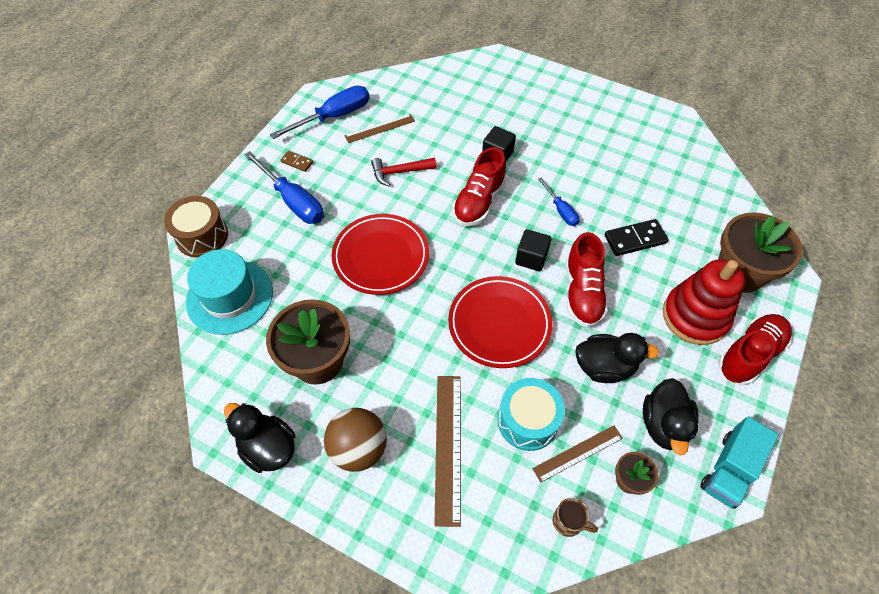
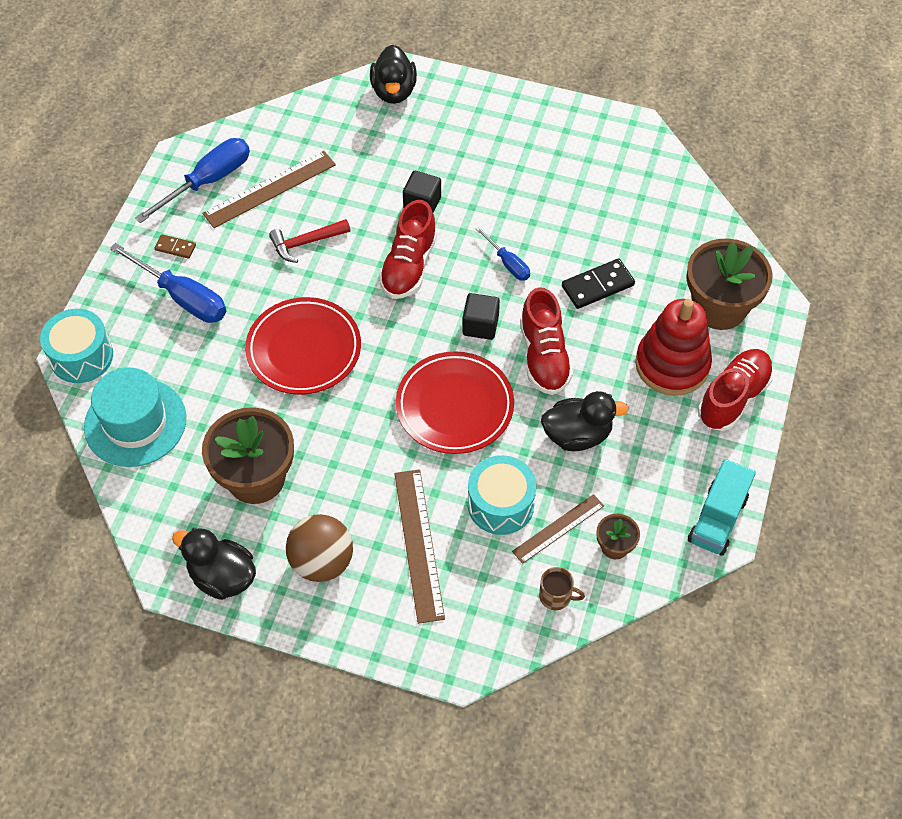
camera: 10 degrees left, 0 degrees up
brown drum [164,196,228,257] -> turquoise drum [40,309,113,383]
brown ruler [344,114,415,143] -> brown ruler [202,151,336,228], size x1.57
black duck [643,378,699,455] -> black duck moved to [370,45,417,104]

